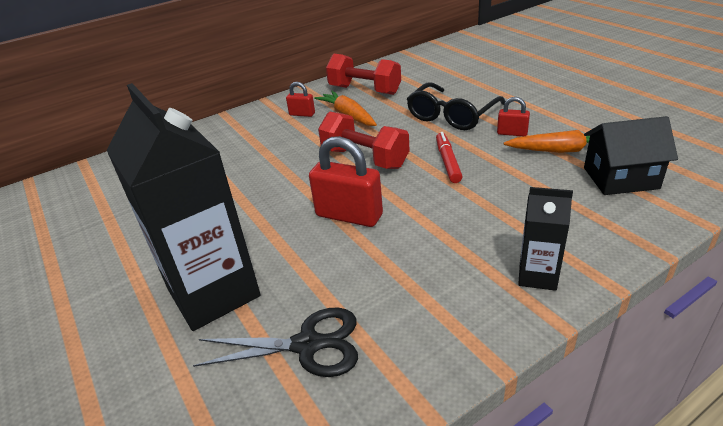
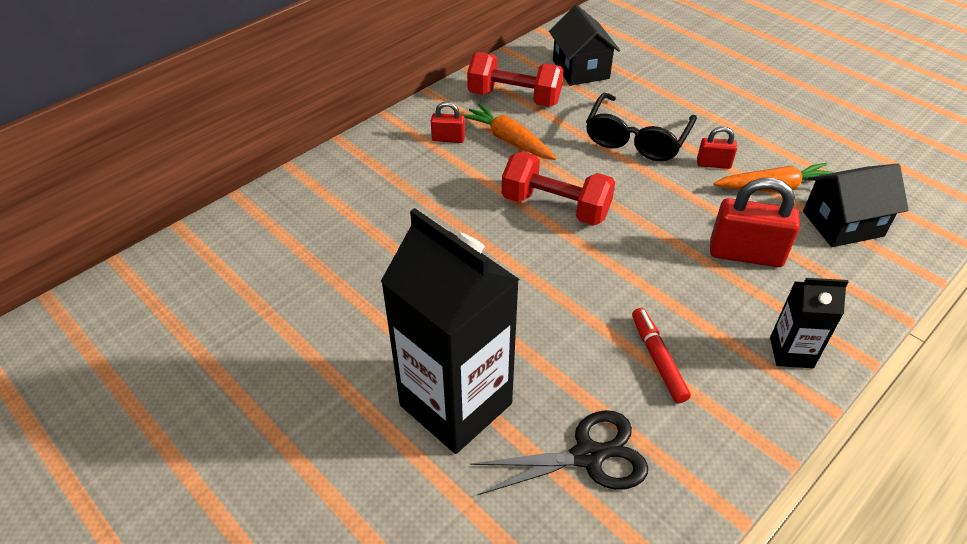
camera: 15 degrees left, 10 degrees up
red padlock [309,136,383,227] -> red padlock moved to [710,178,800,267]
red marker [436,132,463,183] -> red marker moved to [632,308,691,403]
none -> black house [549,5,620,86]

